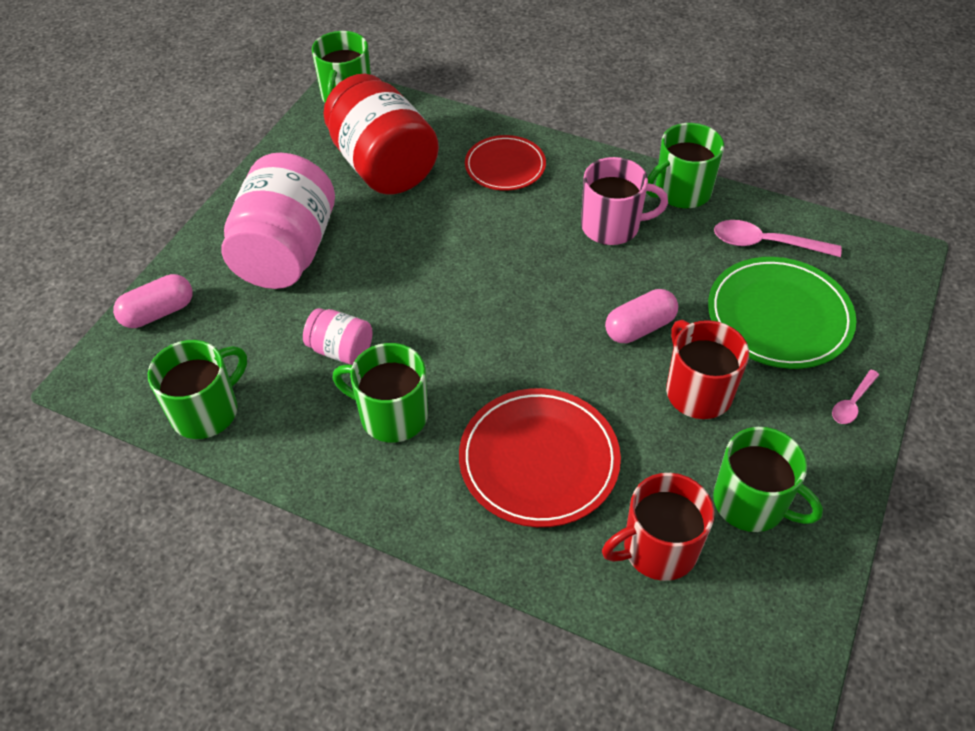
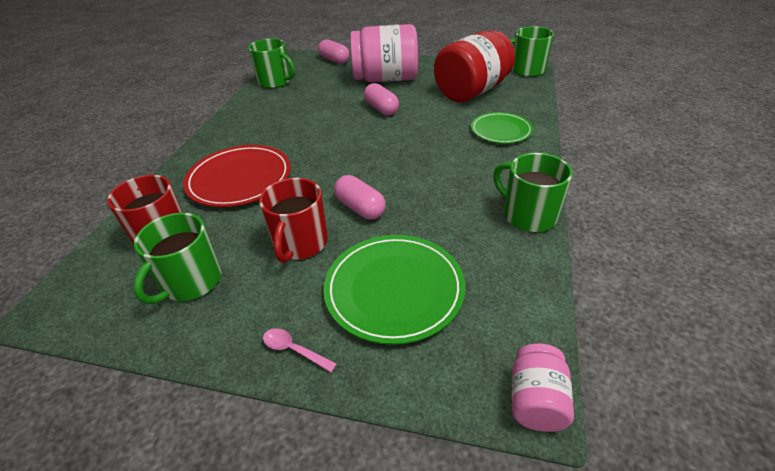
camera: 80 degrees right, 10 degrees down
pink jar [303,308,373,365] -> pink jar moved to [512,344,574,432]
green mug [332,343,428,443] -> none
red plate [465,135,546,191] -> green plate [471,112,533,144]
pink mug [581,157,668,245] -> none
red mug [666,320,749,419] -> red mug turned 135 degrees clockwise [259,178,328,263]
pink spoon [714,220,842,257] -> none
none -> pink capsule [364,83,399,116]

